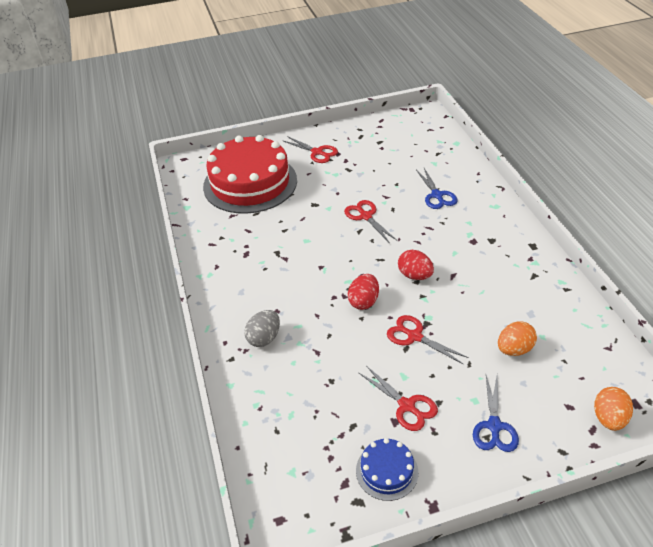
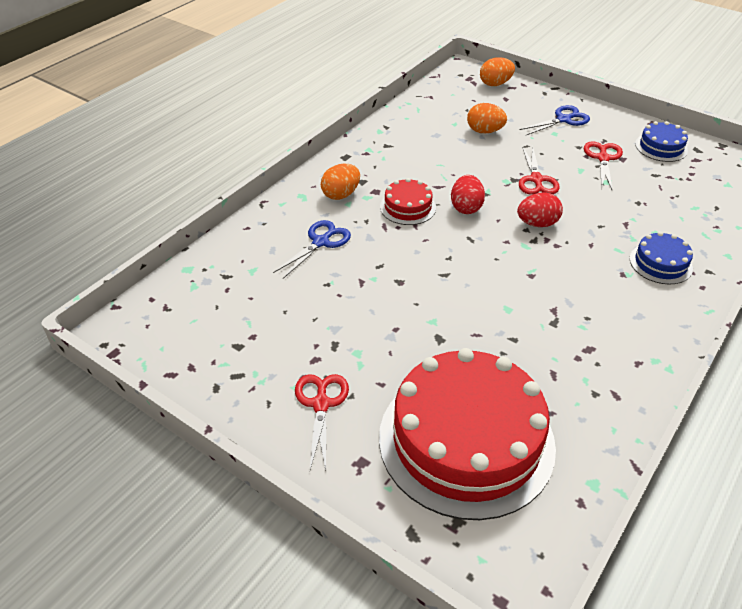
camera: 130 degrees left, 0 degrees up
grey egg [244,310,280,347] -> blue cake [630,232,693,284]
red scissors [344,200,397,242] -> none
none -> orange egg [321,164,360,200]
none -> red cake [380,178,436,225]

